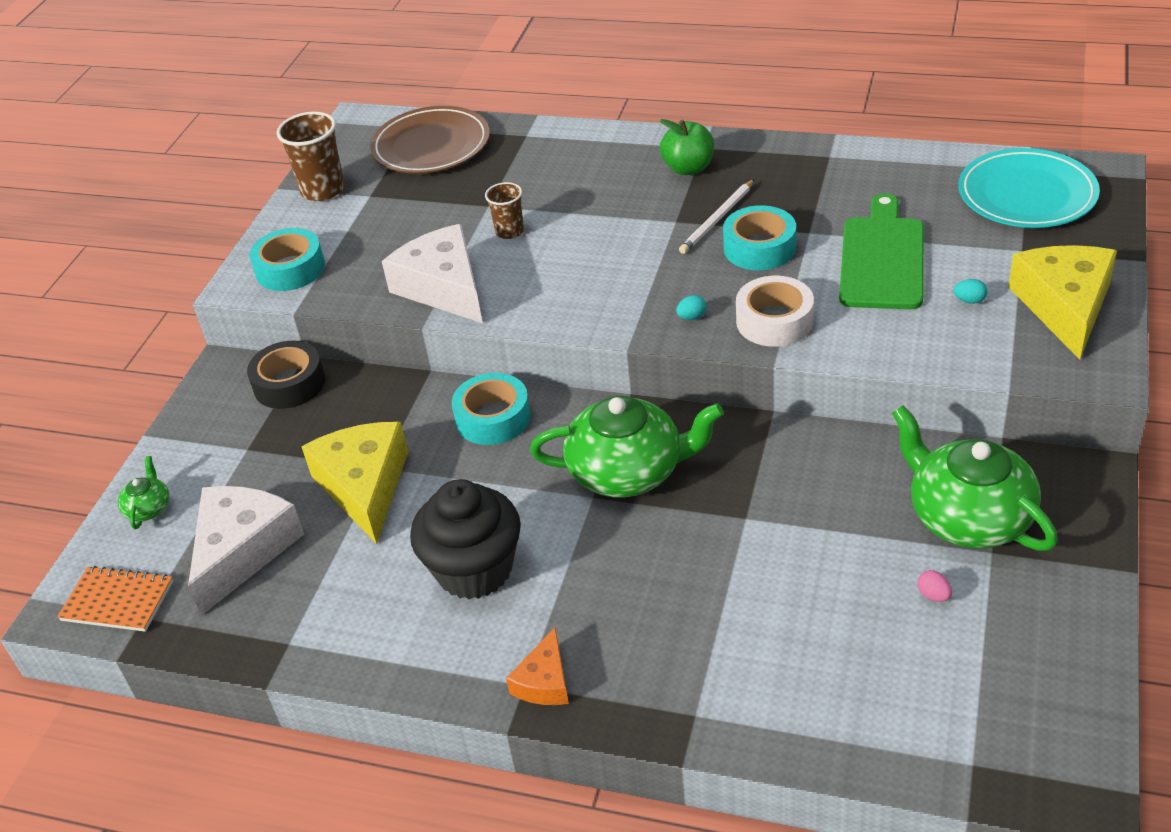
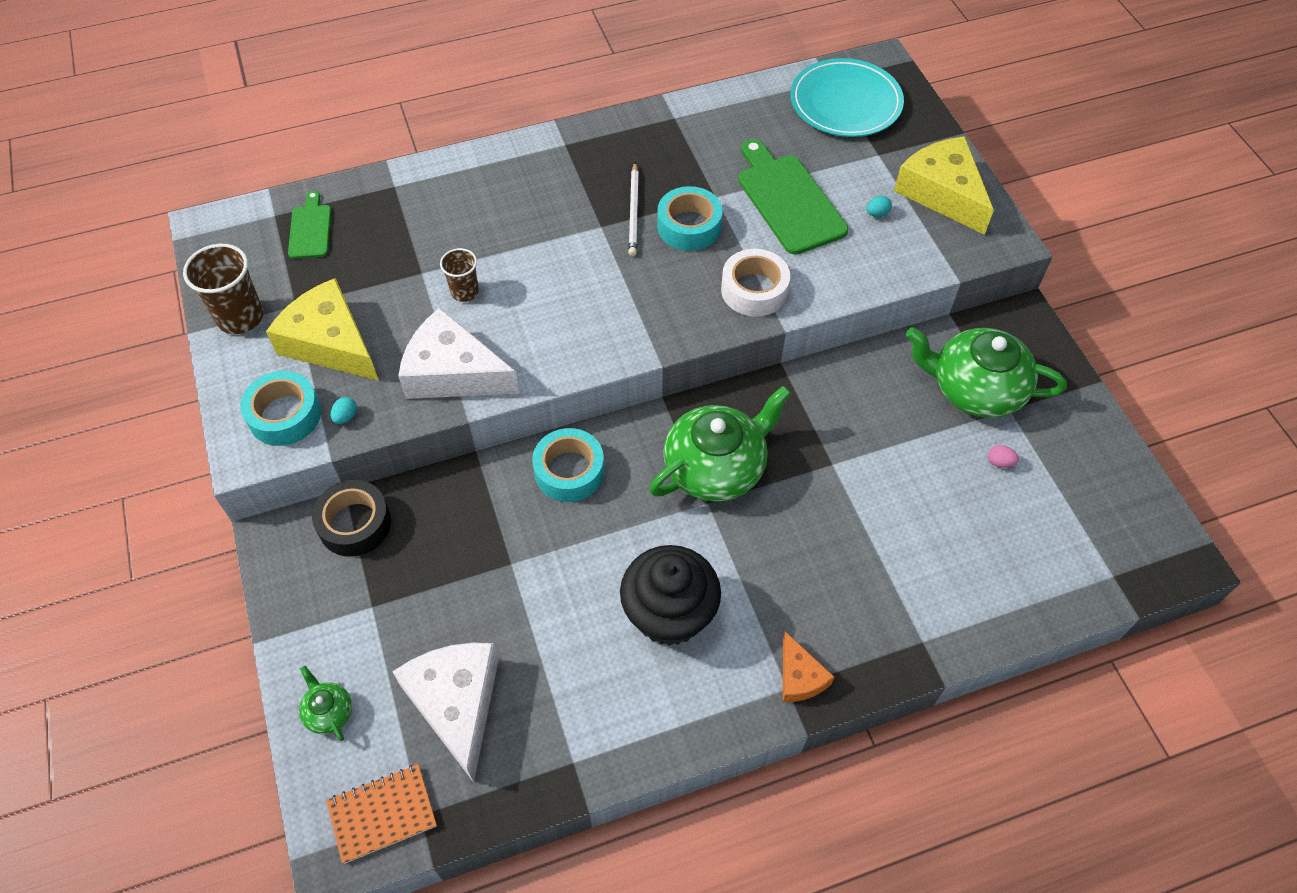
camera: 40 degrees left, 15 degrees up
yellow cheese [302,422,408,544] -> yellow cheese moved to [266,278,379,381]
brown plate [370,106,490,174] -> green cutting board [288,191,331,259]
green apple [660,119,714,175] -> none
turquoise egg [676,295,707,320] -> turquoise egg moved to [331,397,357,424]

